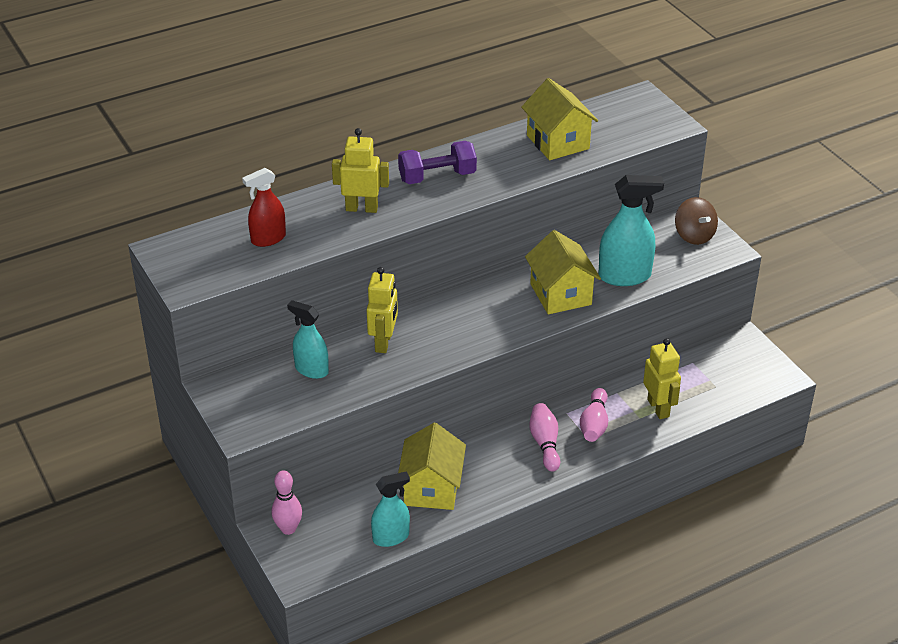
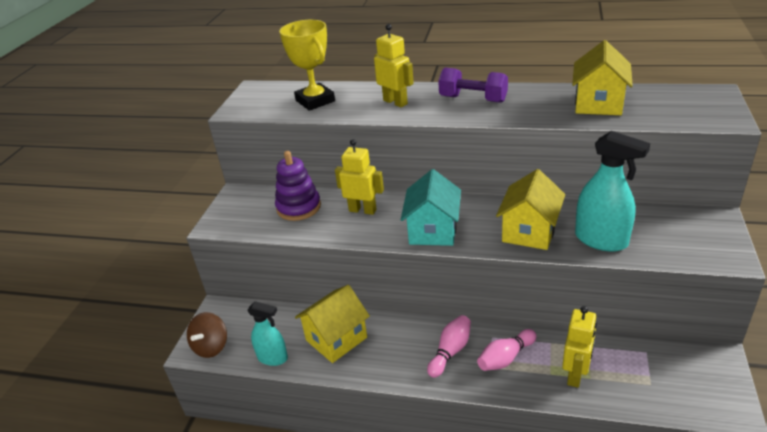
camera: 45 degrees right, 5 degrees down
red spray bottle [242,168,286,247] -> yellow trophy [279,20,335,111]
pink bowling pin [272,470,302,535] -> none
turquoise spray bottle [287,300,329,379] -> purple stacking toy [275,151,321,221]
yellow robot [367,267,398,353] -> yellow robot turned 120 degrees counterclockwise [335,139,384,215]
brown spinning top [675,197,718,245] -> brown spinning top moved to [187,312,227,358]
none -> turquoise house [401,169,461,246]

